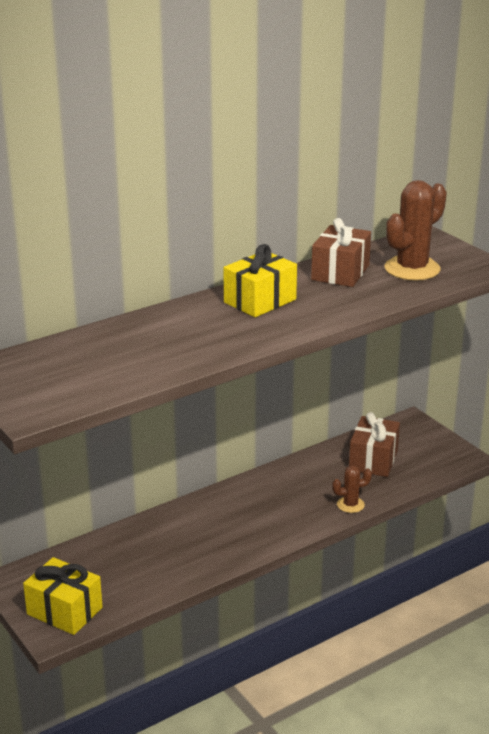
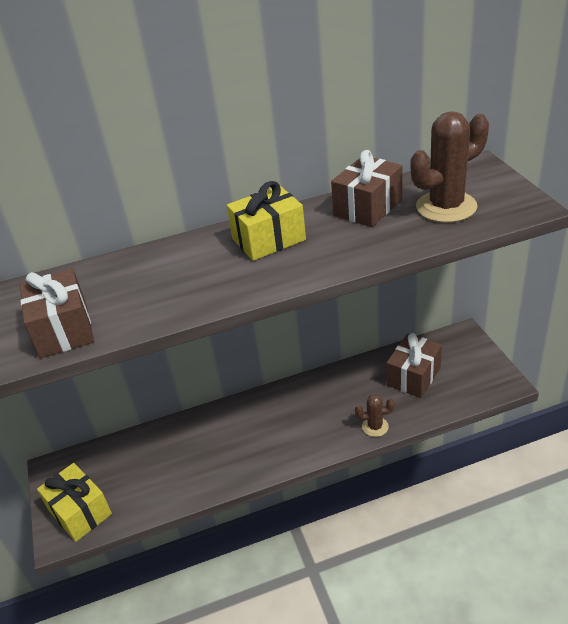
camera: 20 degrees right, 10 degrees up
none -> brown gift [20,269,94,358]

